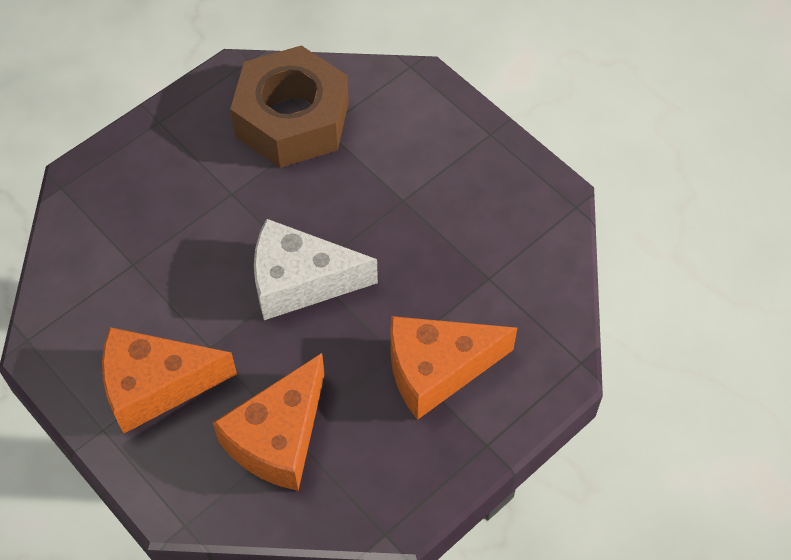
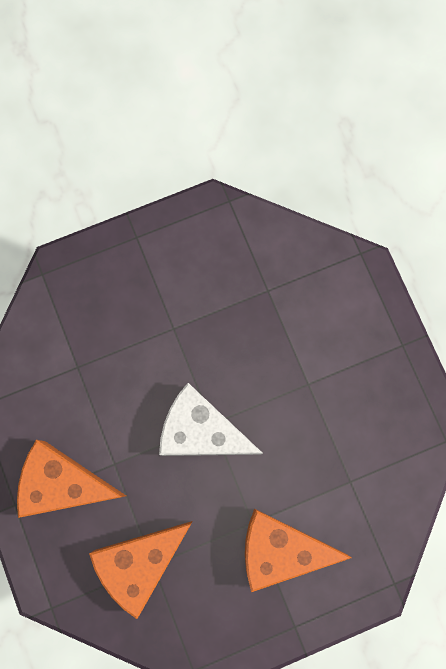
camera: 20 degrees right, 20 degrees up
brown nut [230,45,349,168] -> none

